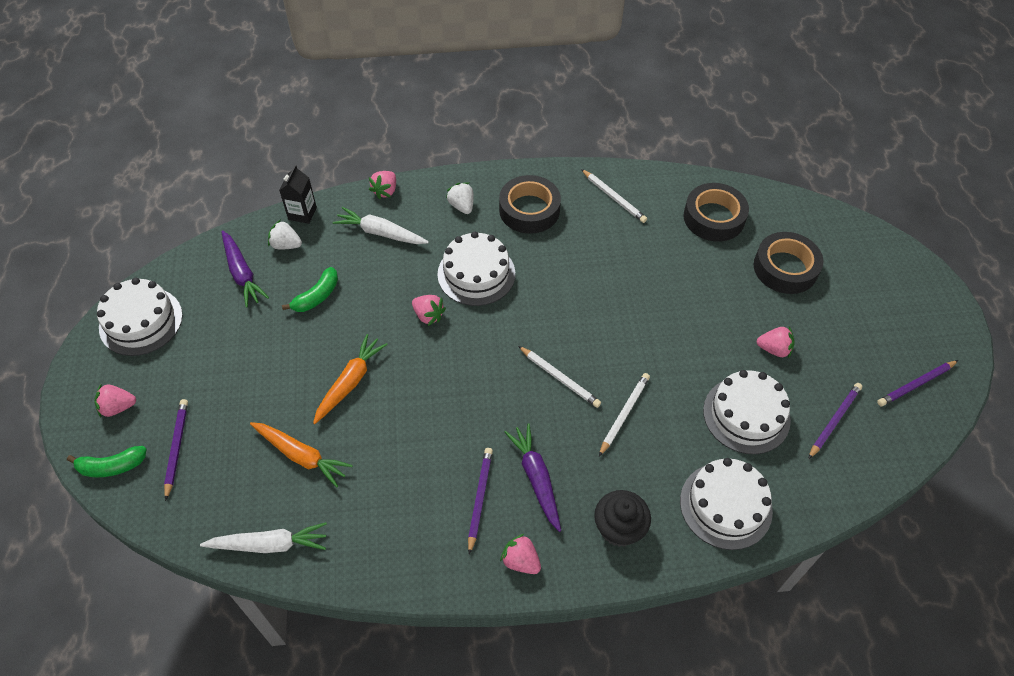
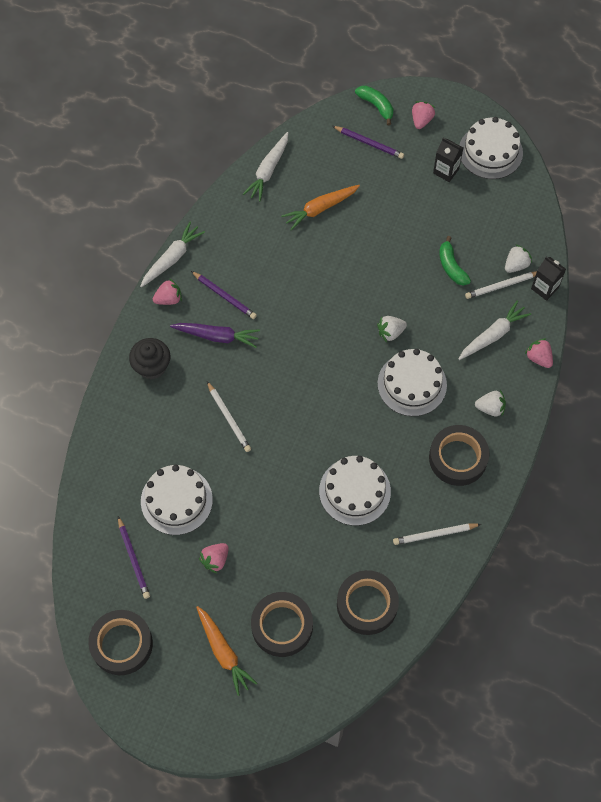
camera: 120 degrees right, 10 degrees up
green banana [67,446,147,477] -> green banana turned 120 degrees clockwise [355,86,393,125]
purple carrot [221,230,269,308] -> none
orange carrot [313,334,388,424] -> orange carrot moved to [196,606,258,696]
pink strawberry [412,295,446,326] -> white strawberry [377,316,407,342]
white pencil [518,346,601,408] -> white pencil moved to [465,271,537,299]
white cake [680,458,773,550] -> white cake moved to [319,456,391,526]
purple pencil [877,360,959,407] -> black tape [88,610,153,675]
none -> white carrot [140,221,205,288]
none -> black carton [433,138,463,182]

